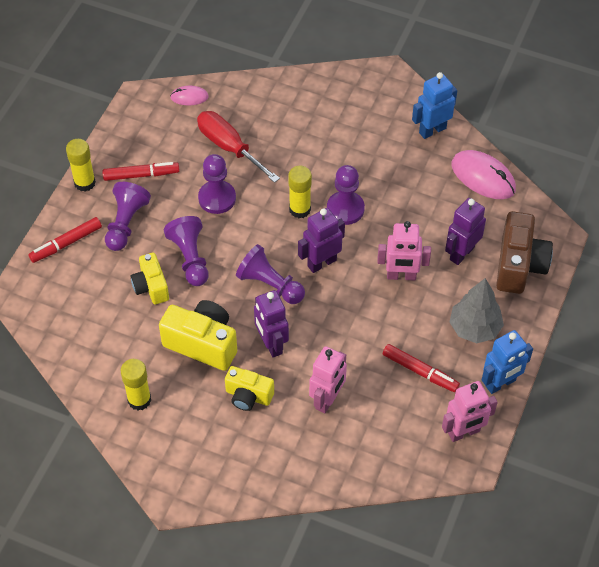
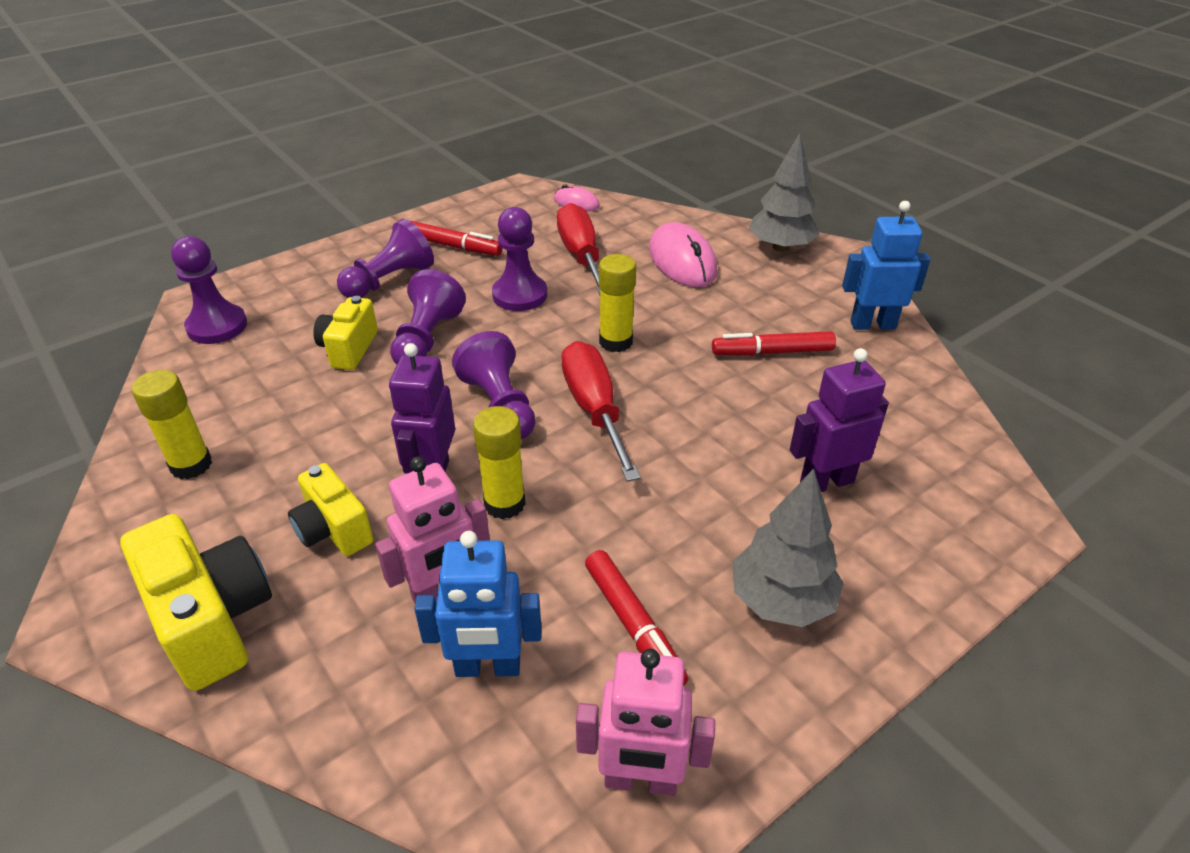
camera: 30 degrees right, 15 degrees down
red marker [28,217,102,263] -> red marker moved to [712,331,836,356]
yellow glue stick [66,139,96,191] -> yellow glue stick moved to [473,406,526,519]
yellow camera [159,300,237,371] -> yellow camera moved to [120,514,272,691]
purple robot [298,208,345,273] -> red screwdriver [561,341,641,482]
purple pawn [327,165,365,225] -> purple pawn moved to [171,236,247,344]
pink robot [377,221,431,281] -> none
pink mouse [452,150,516,199] -> pink mouse moved to [649,222,718,287]
blue robot [482,330,533,394] -> blue robot moved to [414,531,542,677]
brown camera [496,211,553,294] -> none
none -> grey tree [749,133,819,252]

